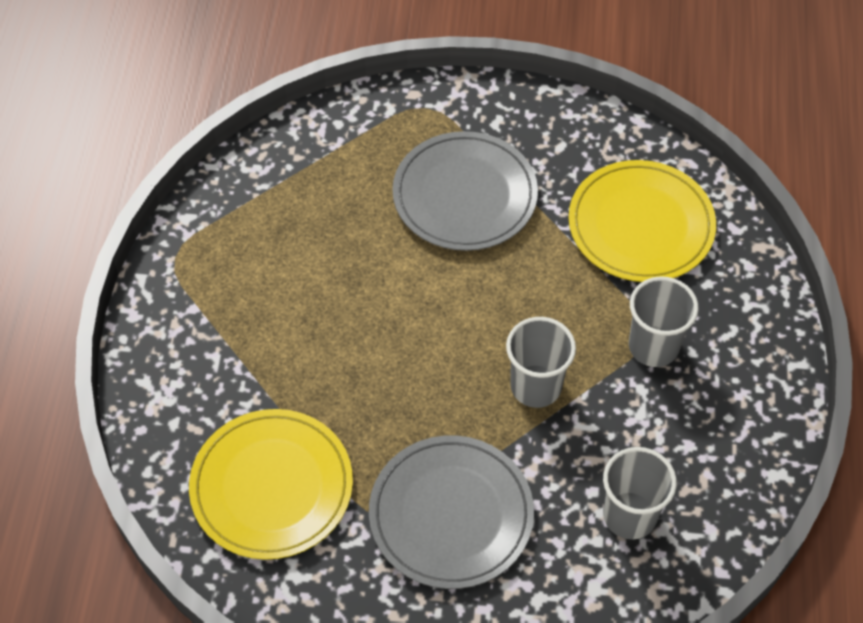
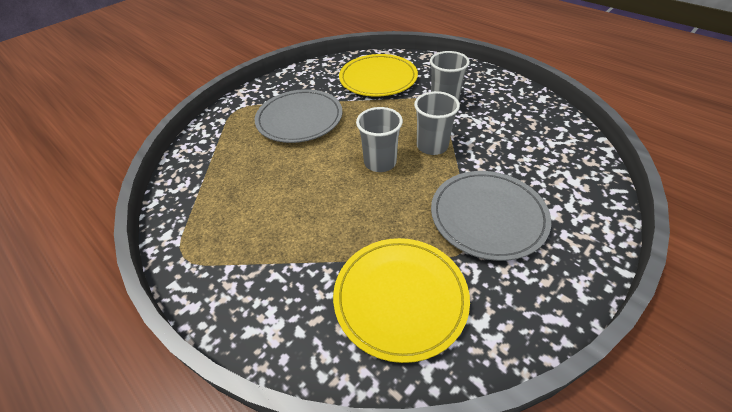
camera: 50 degrees left, 10 degrees down
grey cup [603,447,677,539] -> grey cup moved to [356,107,403,172]

